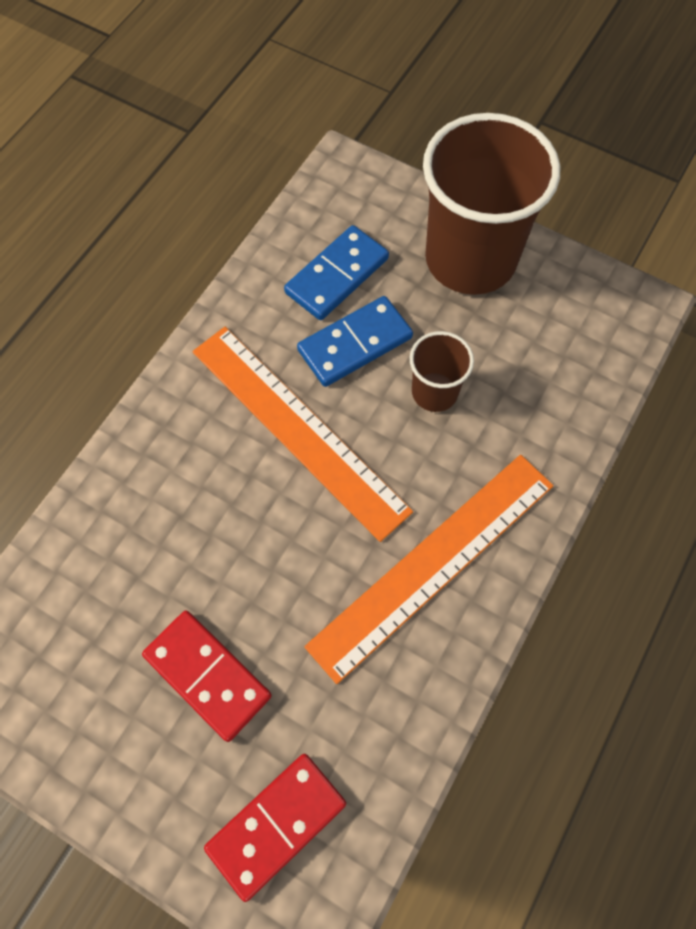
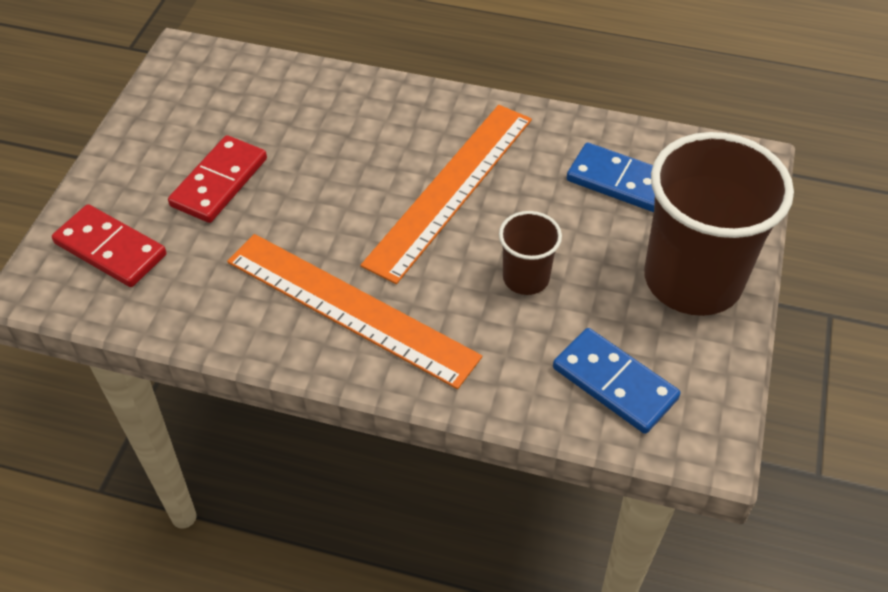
camera: 75 degrees right, 15 degrees down
blue domino [297,296,413,387] -> blue domino moved to [553,328,681,434]

